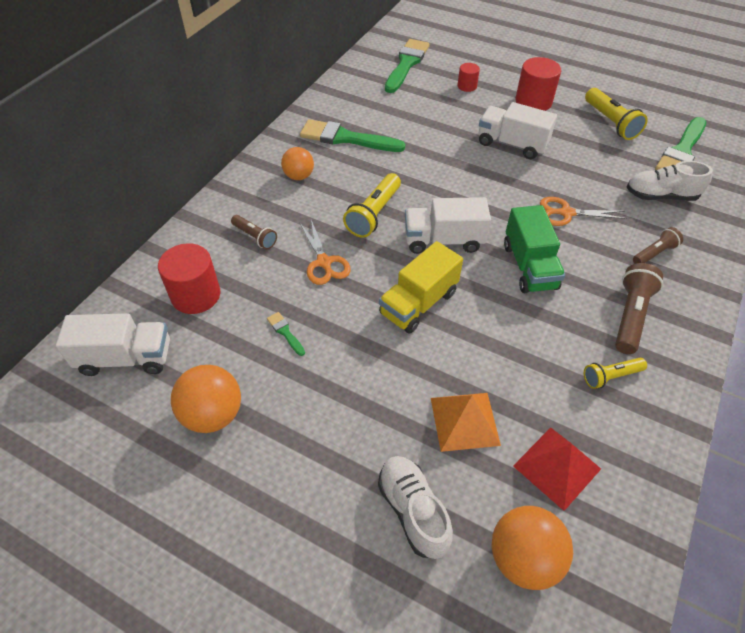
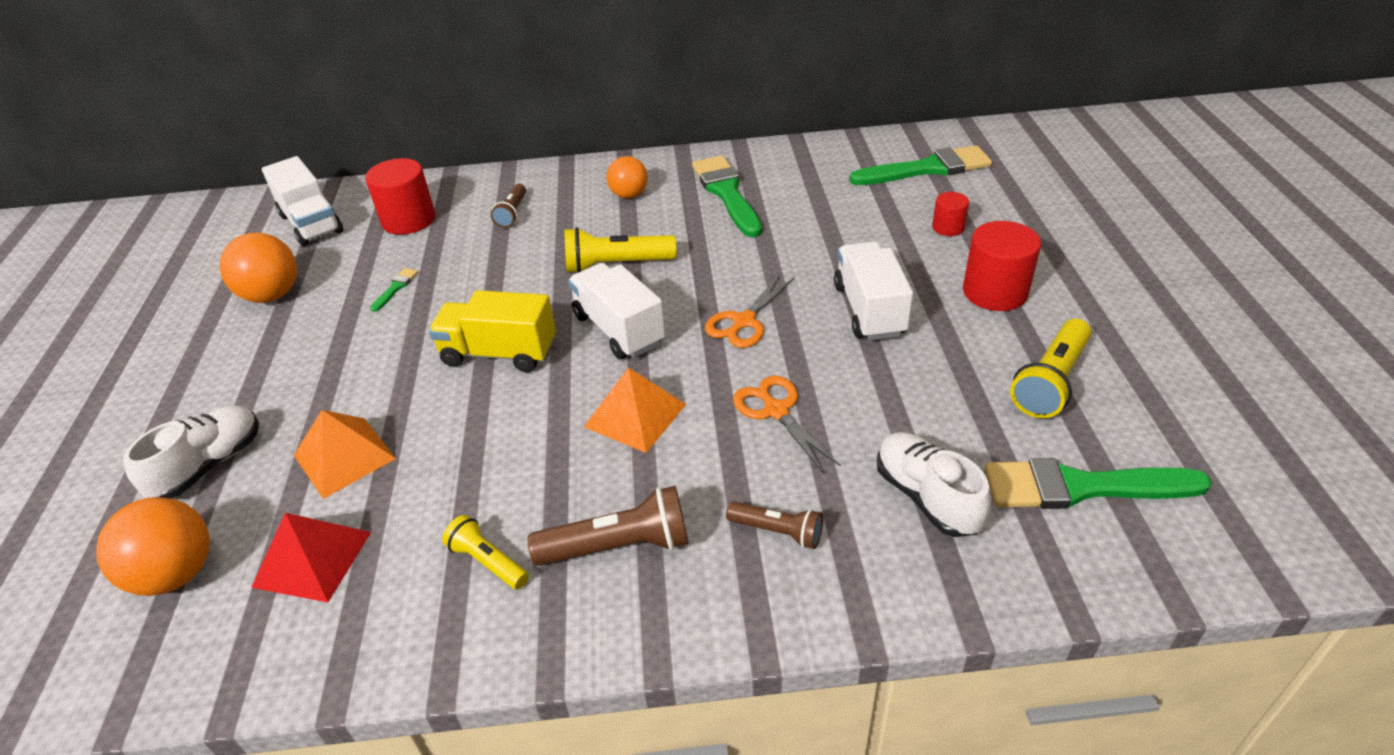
camera: 60 degrees right, 10 degrees down
orange scissors [299,220,351,285] -> orange scissors moved to [705,273,795,348]
green truck [504,205,565,293] -> orange pyramid [584,367,686,453]

